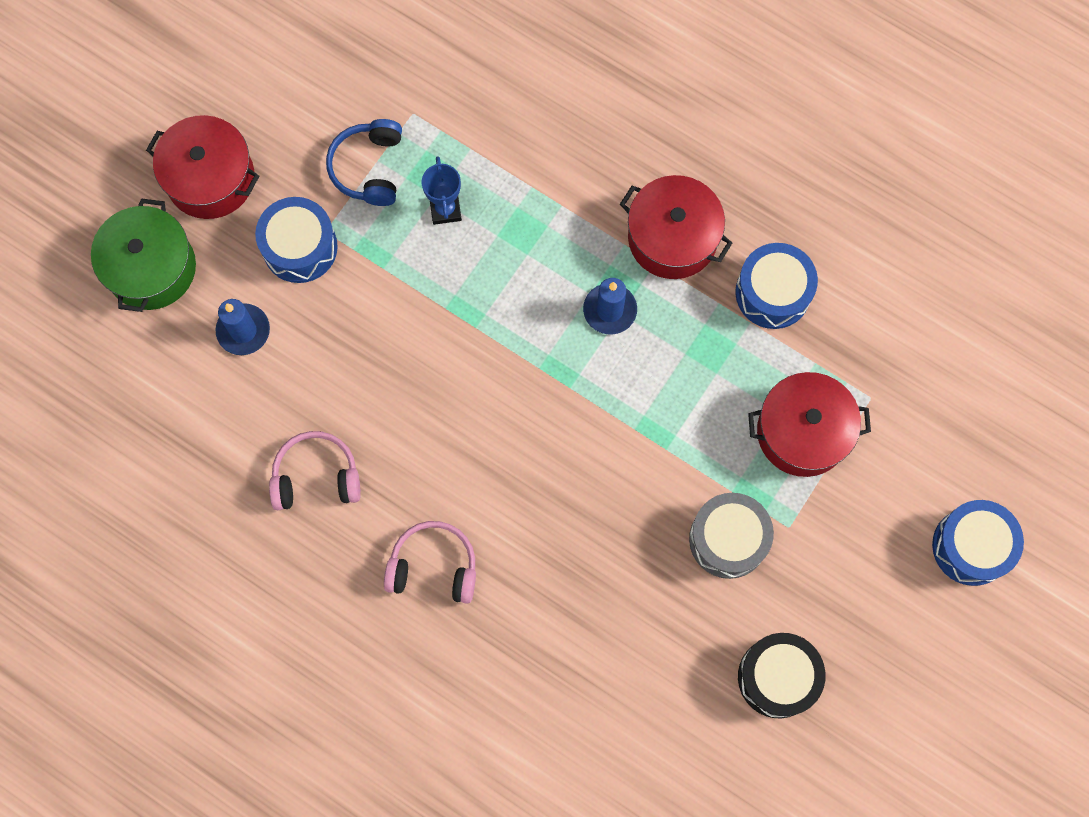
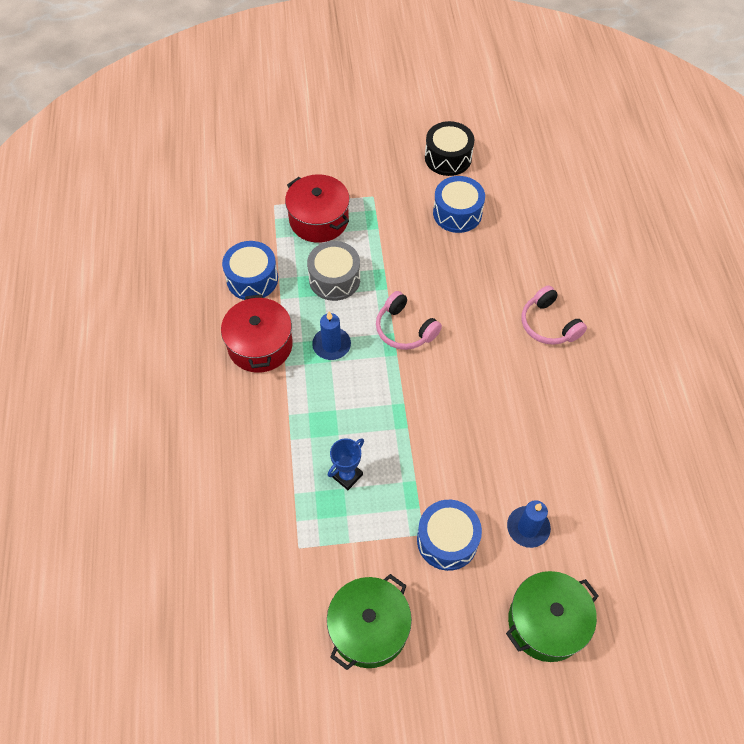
camera: 130 degrees left, 15 degrees down
red pot [146,115,259,219] -> none
pink headphones [269,431,361,510] -> pink headphones moved to [376,291,442,350]
blue headphones [326,119,402,206] -> none
grey drum [689,493,774,579] -> grey drum moved to [307,241,360,301]
blue drum [932,500,1024,586] -> blue drum moved to [433,176,485,233]
none -> green pot [327,574,412,670]

